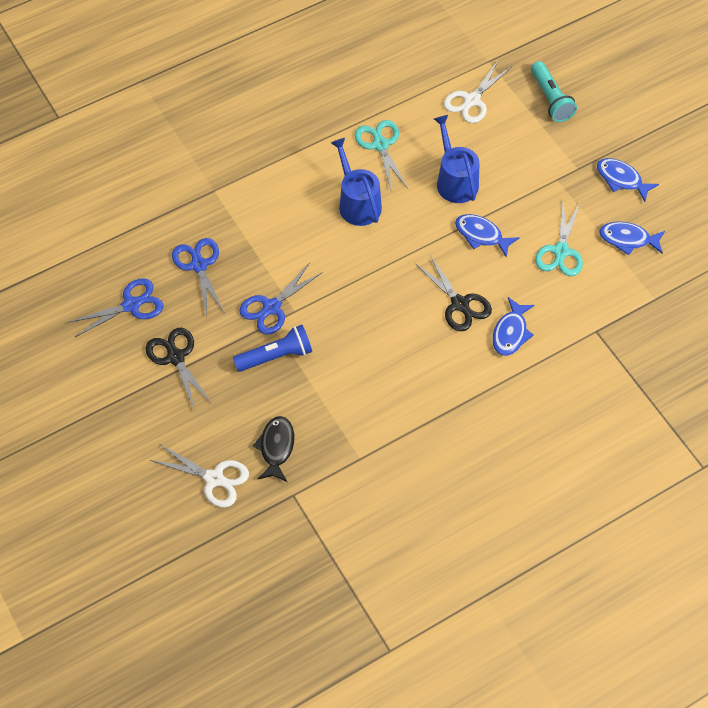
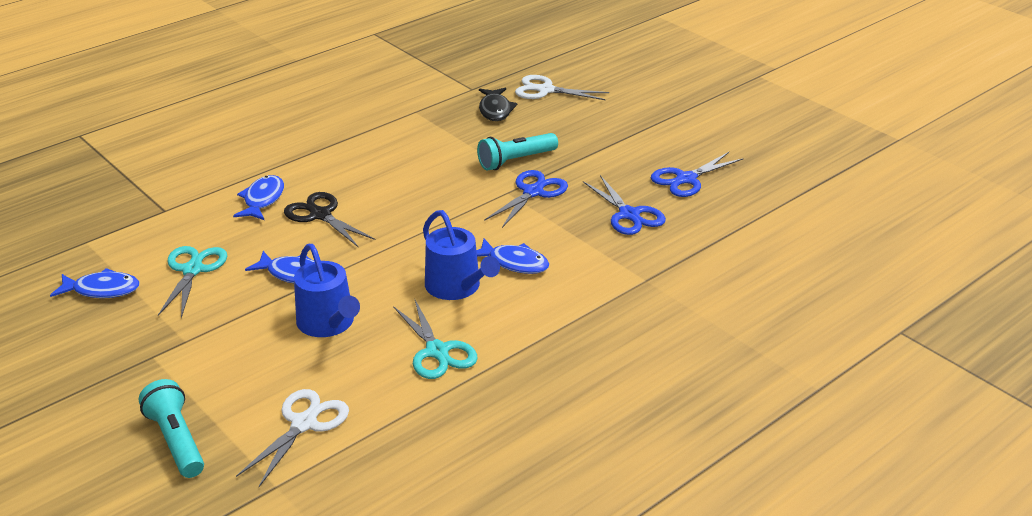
camera: 170 degrees right, 25 degrees down
black scissors [146,328,212,411] -> none
blue flashlight [233,325,312,372] -> turquoise flashlight [477,133,558,171]
blue fish [597,158,659,202] -> blue fish moved to [477,239,549,274]

